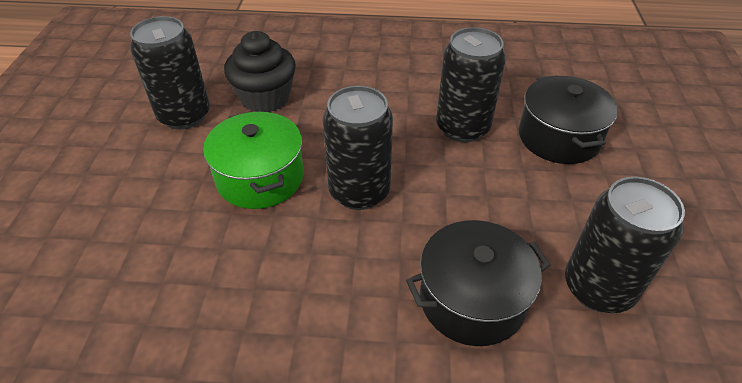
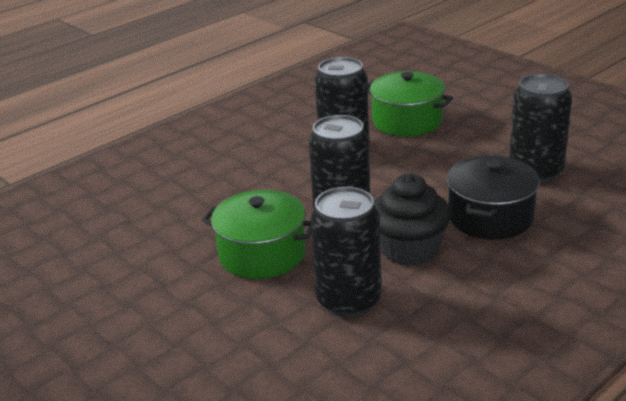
camera: 45 degrees left, 15 degrees down
black can [130,16,210,129] -> black can moved to [310,187,381,317]
black cupcake [224,31,296,112] -> black cupcake moved to [373,174,451,266]
black pot [519,75,618,164] -> green pot [368,71,453,137]

